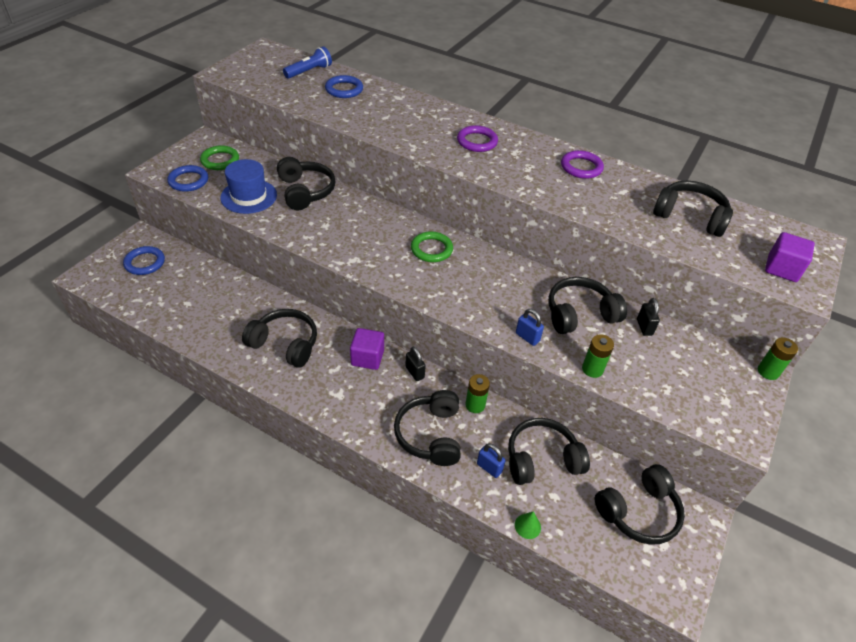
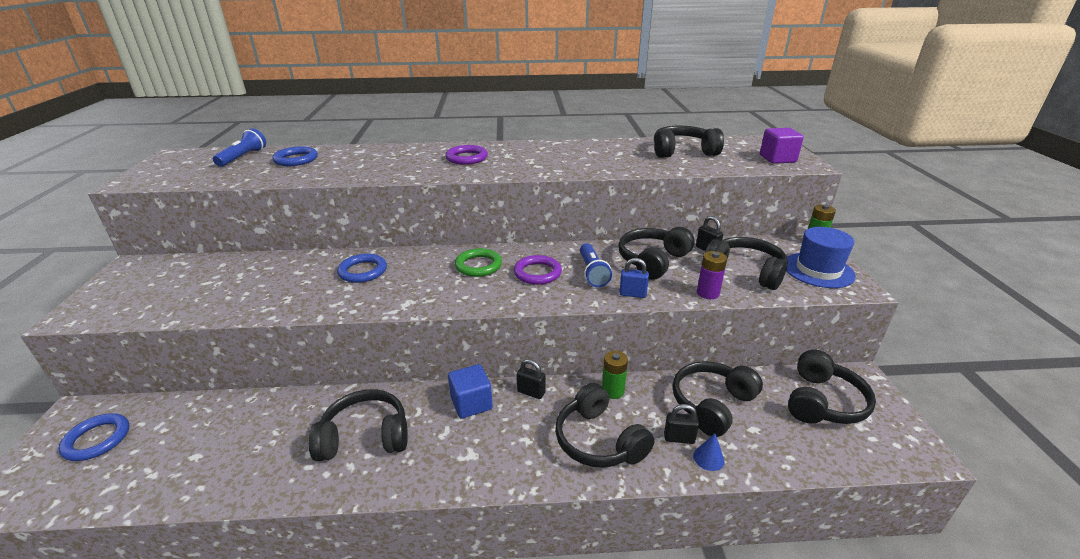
camera: 30 degrees left, 15 degrees down
blue ring [167,165,208,192] -> blue ring moved to [337,254,387,283]
green ring [200,145,239,170] -> none
blue hat [220,159,277,214] -> blue hat moved to [786,227,856,288]
black headphones [277,157,335,210] -> black headphones moved to [705,237,788,290]
purple cube [350,328,384,370] -> blue cube [448,364,493,419]
blue padlock [477,443,506,478] -> black padlock [664,404,699,444]
green cone [515,511,541,539] -> none
purple ring [561,150,604,179] -> purple ring moved to [514,255,562,285]
green battery [582,334,614,378] -> purple battery [697,251,727,299]
none -> blue flashlight [580,243,612,287]
none -> blue cone [693,433,724,471]

